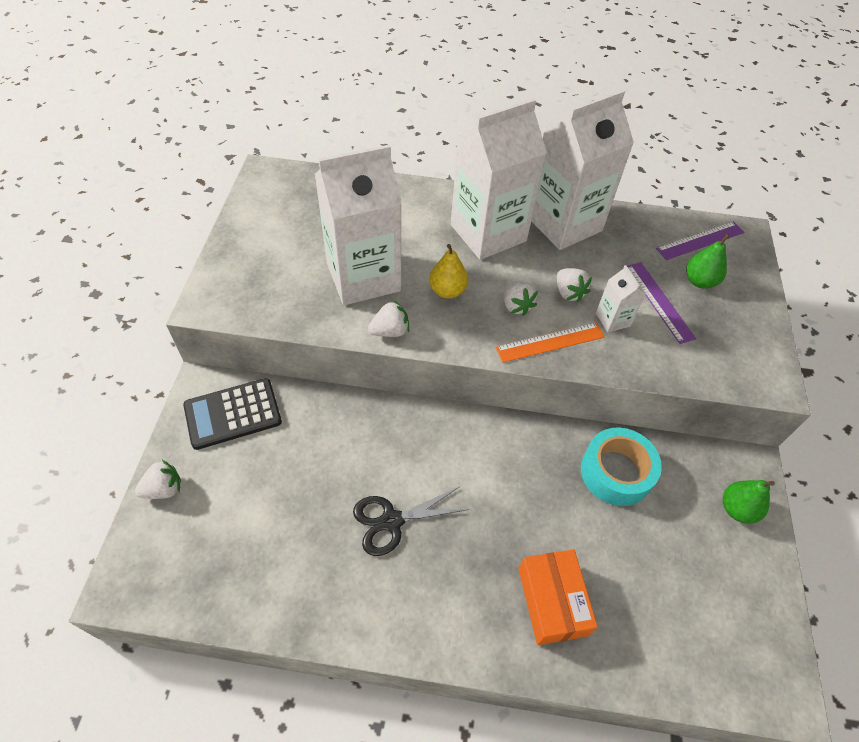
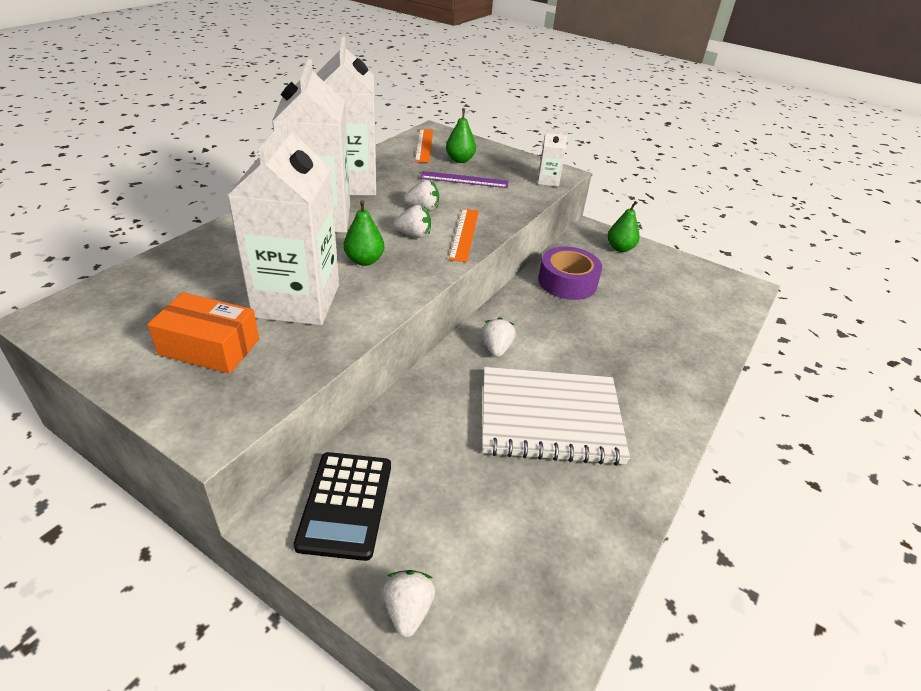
camera: 65 degrees left, 15 degrees down
black scissors [353,487,469,556] -> white notebook [482,367,630,466]
white strawberry [368,301,409,337] -> white strawberry moved to [481,317,516,357]
yellow pear [429,244,468,298] -> green pear [344,200,384,266]
orange box [519,549,598,645] -> orange box moved to [147,292,259,374]
turquoise tape [581,428,662,506] -> purple tape [538,247,602,300]
white carton [596,265,646,332] -> white carton moved to [538,129,568,187]
purple ruler [656,222,744,260] -> orange ruler [415,129,433,163]

